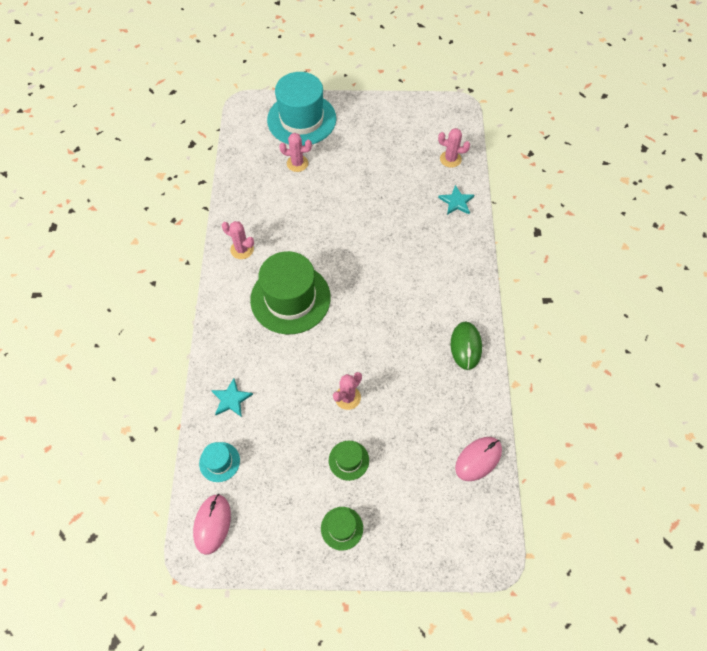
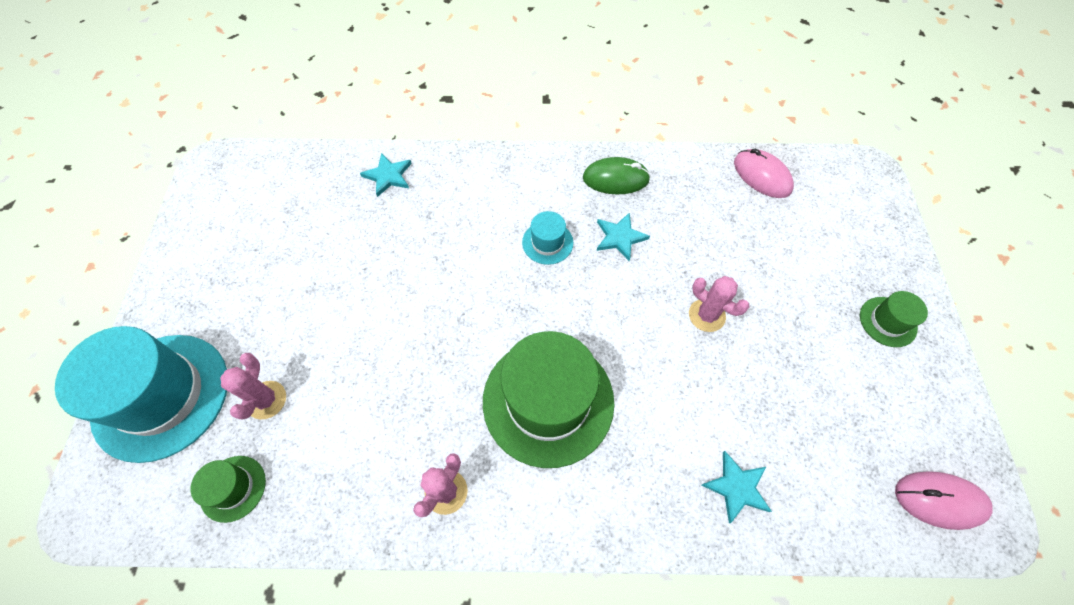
camera: 90 degrees left, 0 degrees up
turquoise hat [199,442,240,482] -> turquoise hat moved to [522,211,573,265]
green hat [329,441,369,481] -> green hat moved to [190,456,266,523]
pink cactus [438,128,470,168] -> none
none -> turquoise star [597,212,650,261]

